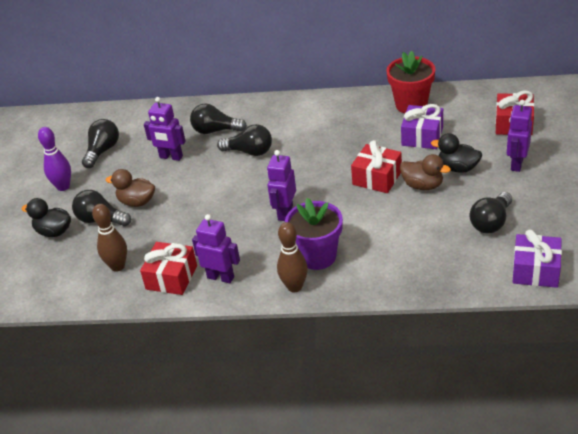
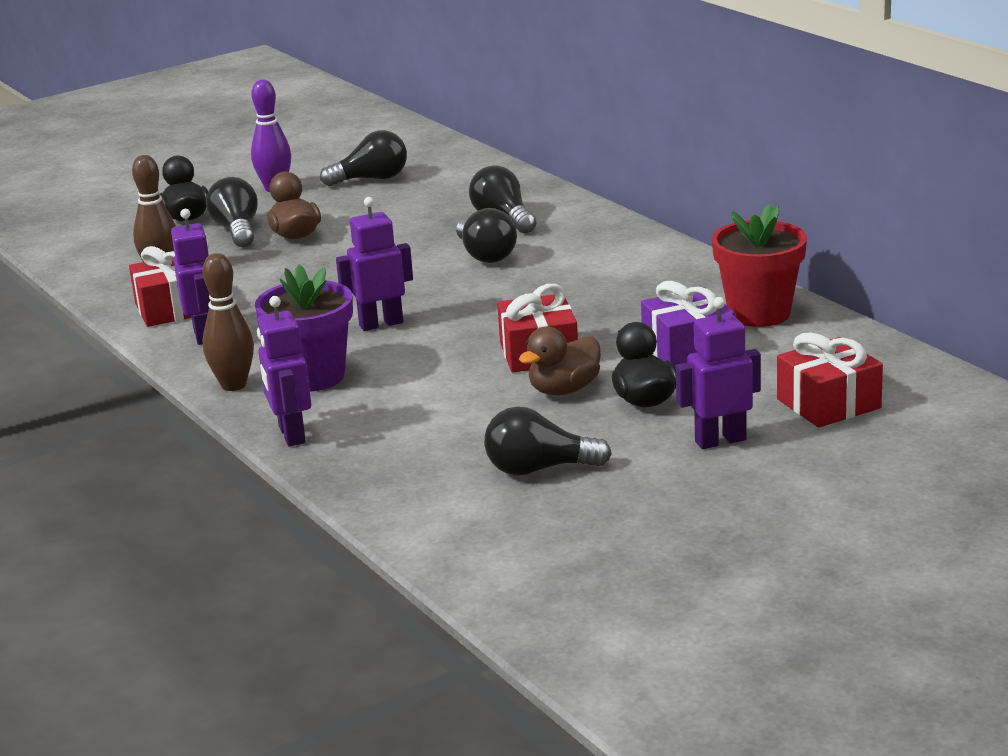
camera: 50 degrees right, 15 degrees down
purple robot [144,97,186,161] -> purple robot moved to [257,296,311,446]
brown duck [400,154,451,190] -> brown duck turned 60 degrees clockwise [519,327,601,396]
purple gift [513,230,562,288] -> none

